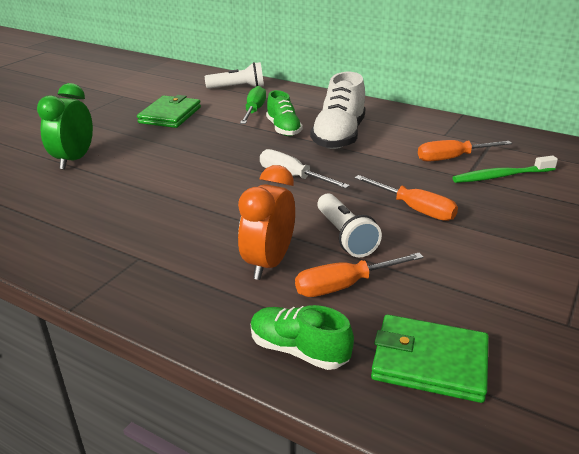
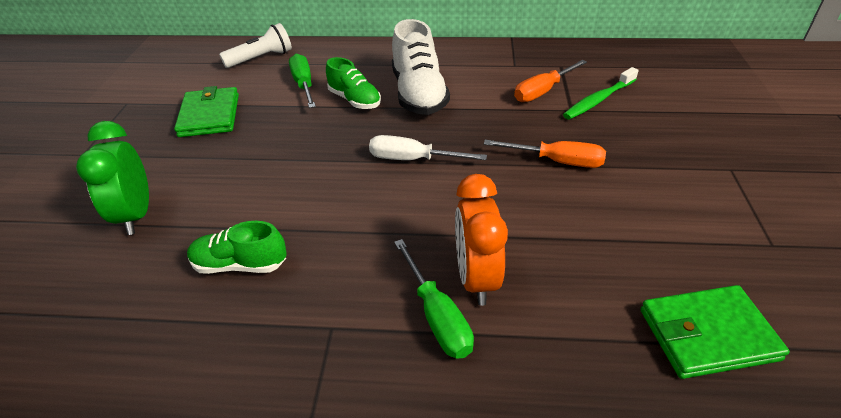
camera: 25 degrees left, 10 degrees up
green shoe [251,305,354,370] -> green shoe moved to [187,221,287,274]
orange screwdriver [295,253,424,297] -> none
white flashlight [317,193,382,257] -> none
none -> green screwdriver [394,239,474,359]

